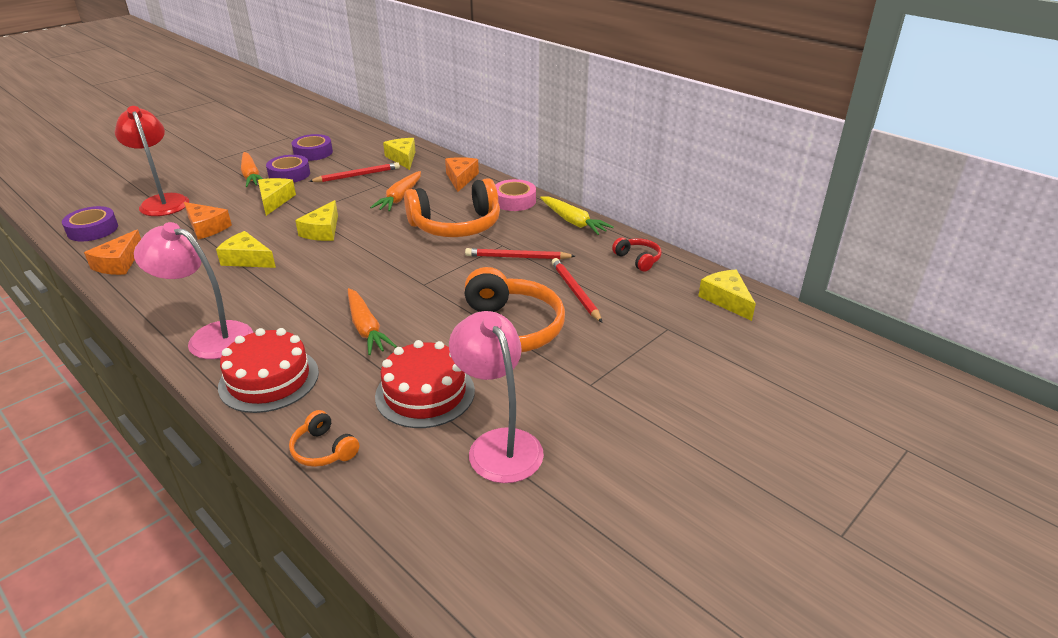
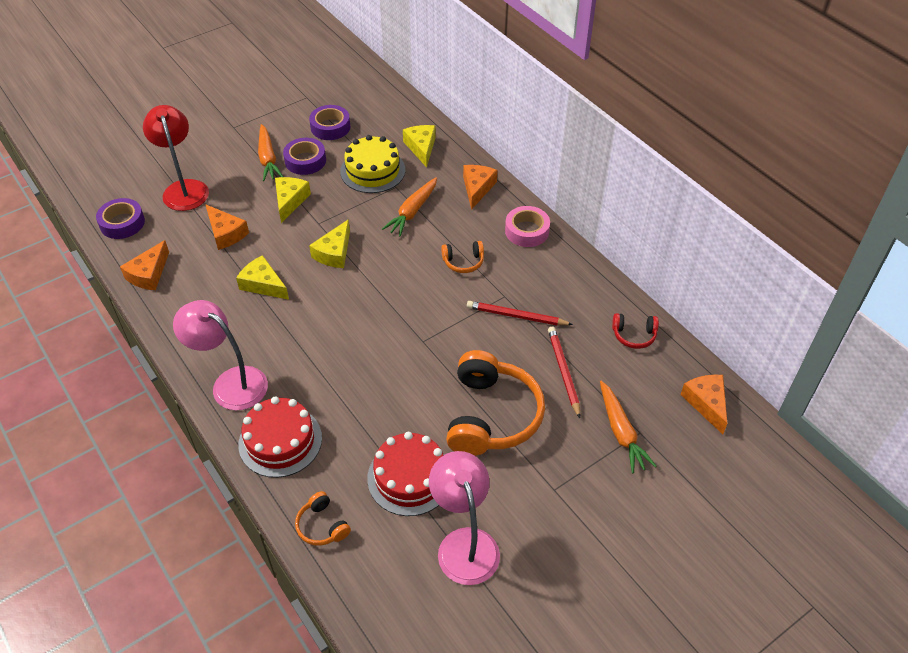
camera: 10 degrees right, 15 degrees up
red pencil [309,162,400,182] -> yellow cake [340,135,405,193]
orange carrot [348,288,397,355] -> orange carrot moved to [600,381,656,473]
orange headphones [404,178,500,237] -> orange headphones [441,241,484,273], size x0.46
yellow carrot [540,197,614,235] -> none
red headphones [612,238,662,272] -> red headphones turned 120 degrees clockwise [612,313,659,349]
yellow cheese [698,270,756,321] -> orange cheese [680,375,727,434]

